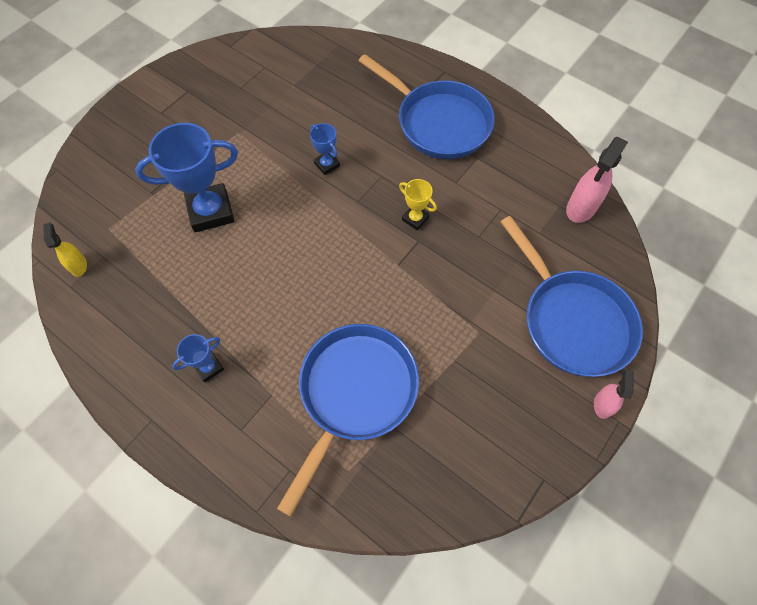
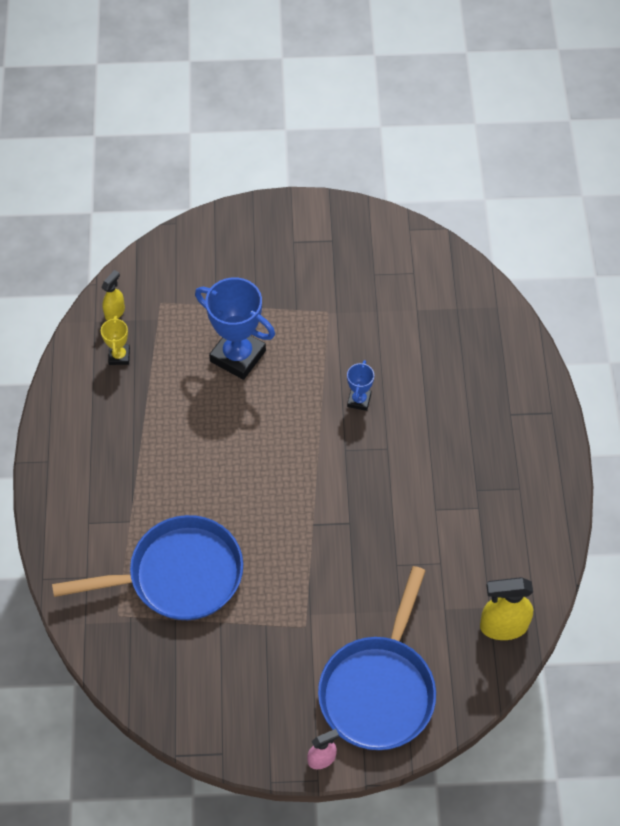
camera: 50 degrees right, 5 degrees down
blue trophy [172,334,224,382] -> none
blue pan [358,54,495,159] -> none
yellow trophy [399,179,437,230] -> yellow trophy moved to [101,316,130,365]
pink spray bottle [566,137,628,223] -> yellow spray bottle [480,577,533,640]

